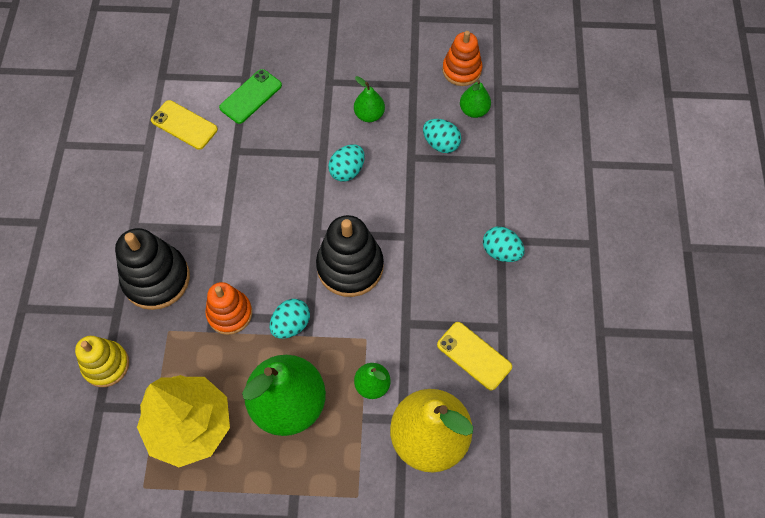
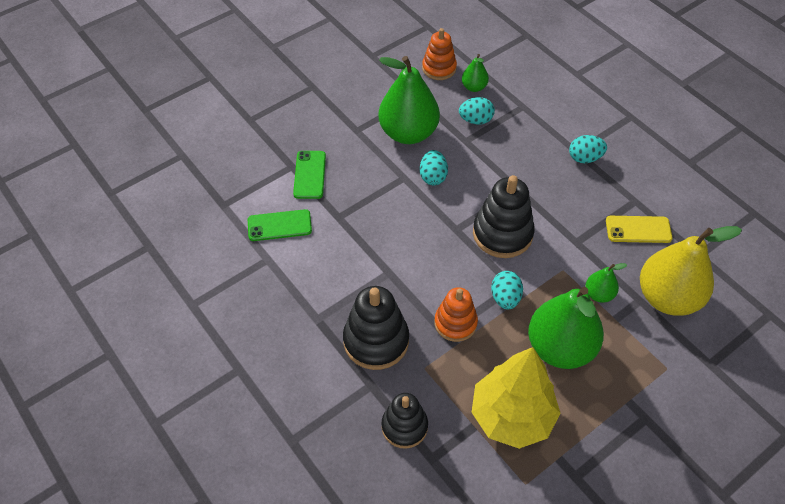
camera: 40 degrees left, 10 degrees down
yellow stacking toy [75,336,129,387] -> black stacking toy [382,393,428,449]
yellow phone [151,100,218,150] -> green phone [248,209,312,241]
green pear [354,76,385,122] -> green pear [379,56,440,144], size x2.15

